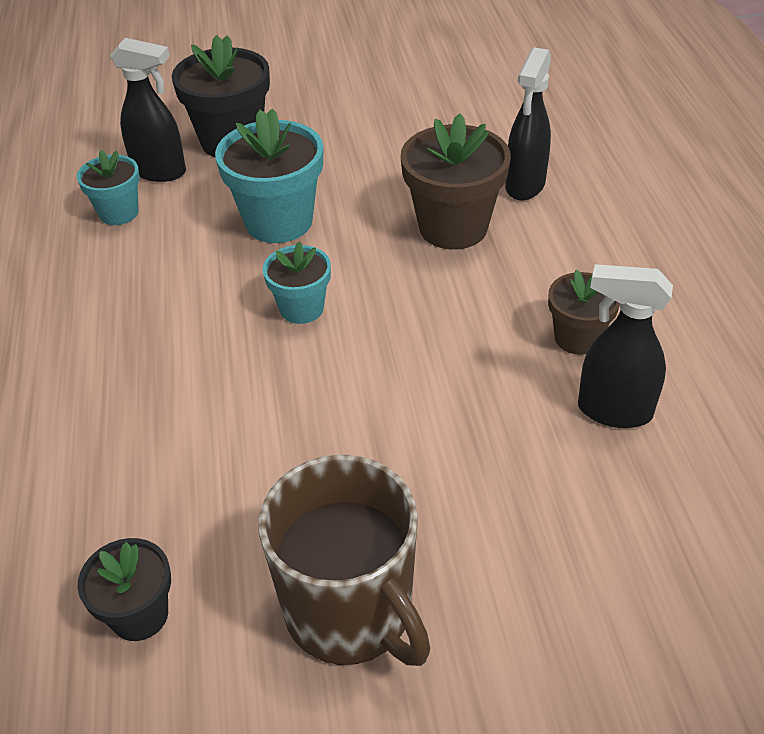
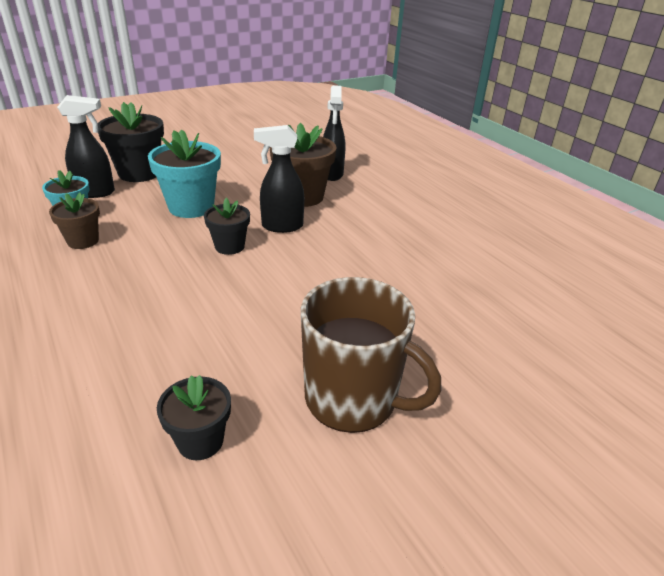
camera: 25 degrees left, 10 degrees down
turquoise flower pot [262,241,331,324] -> black flower pot [204,198,250,255]
brown flower pot [548,270,620,355] -> brown flower pot moved to [49,193,100,249]
black spray bottle [578,264,673,428] -> black spray bottle moved to [254,125,304,233]

